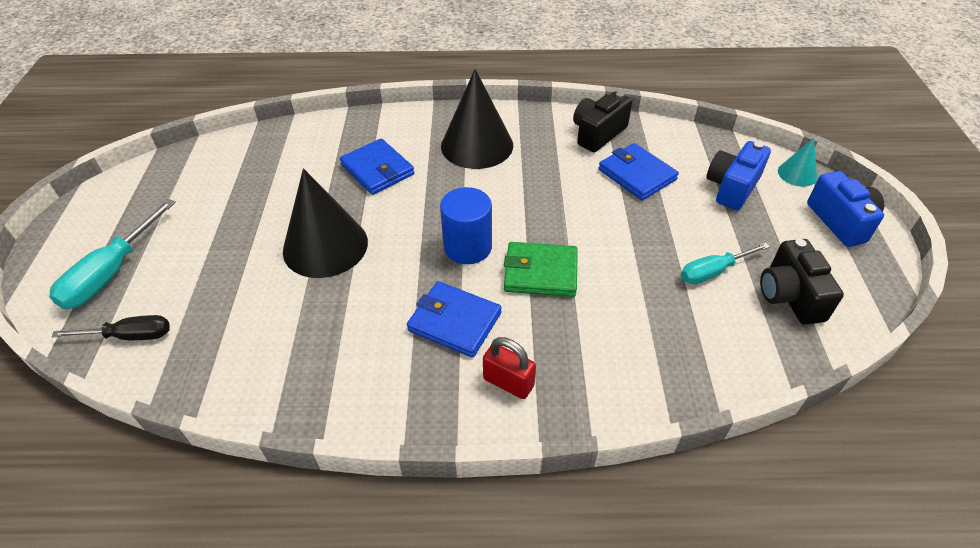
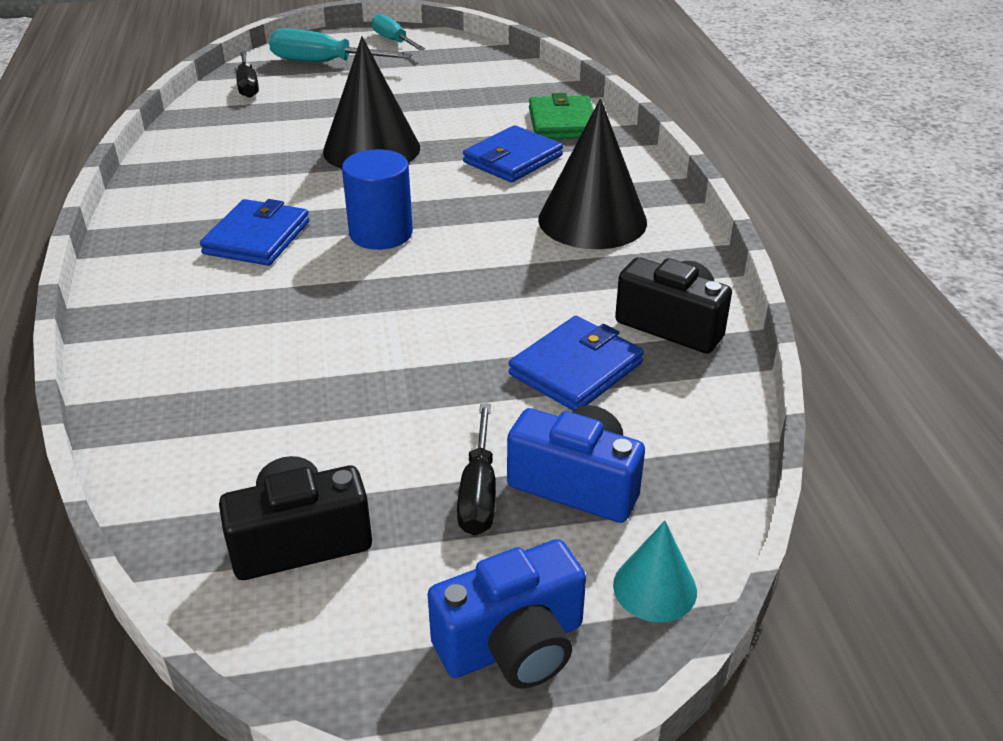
camera: 80 degrees right, 10 degrees down
red padlock [483,337,536,399] -> none
green wallet [504,242,578,297] -> green wallet moved to [529,93,594,139]
turquoise screwdriver [681,243,770,284] -> turquoise screwdriver moved to [372,13,425,50]
none -> black screwdriver [457,403,495,535]

